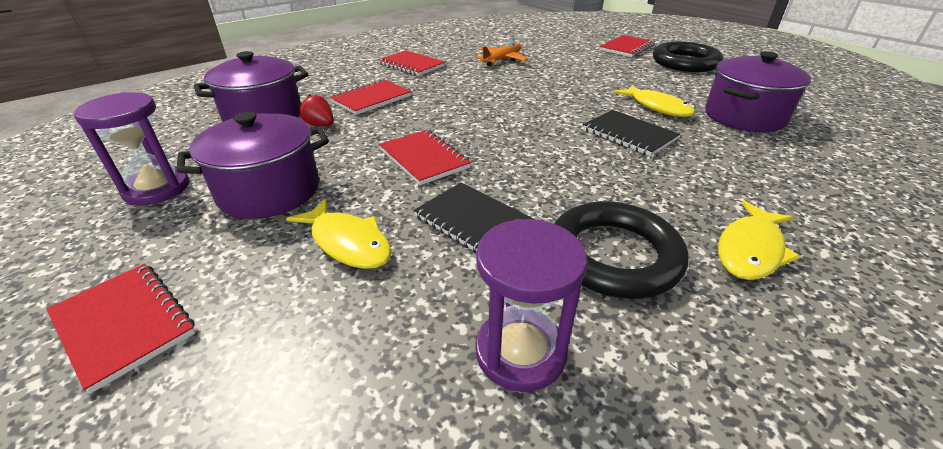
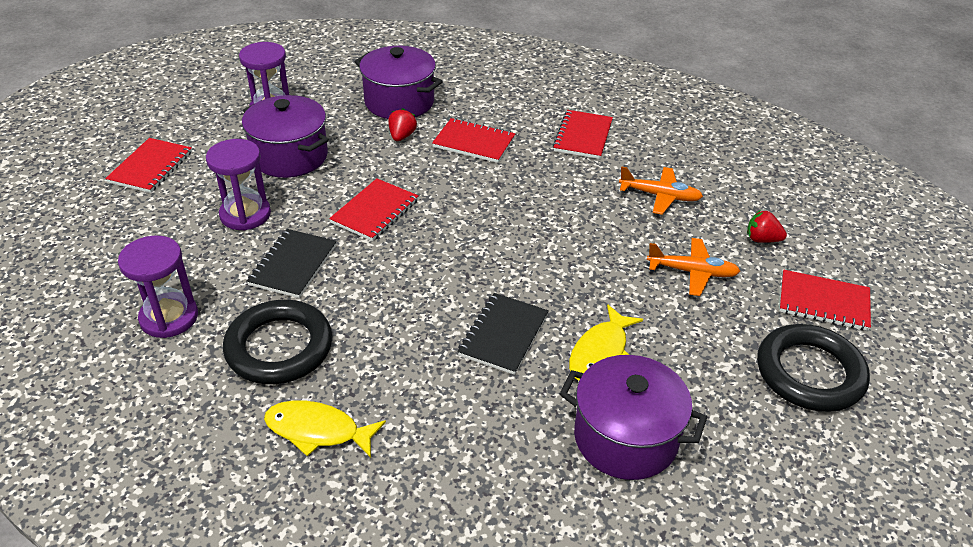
camera: 65 degrees right, 5 degrees up
yellow fish [286,198,392,269] -> purple hourglass [206,139,271,230]
none -> orange plane [647,238,740,296]
none -> red strawberry [747,210,787,243]

